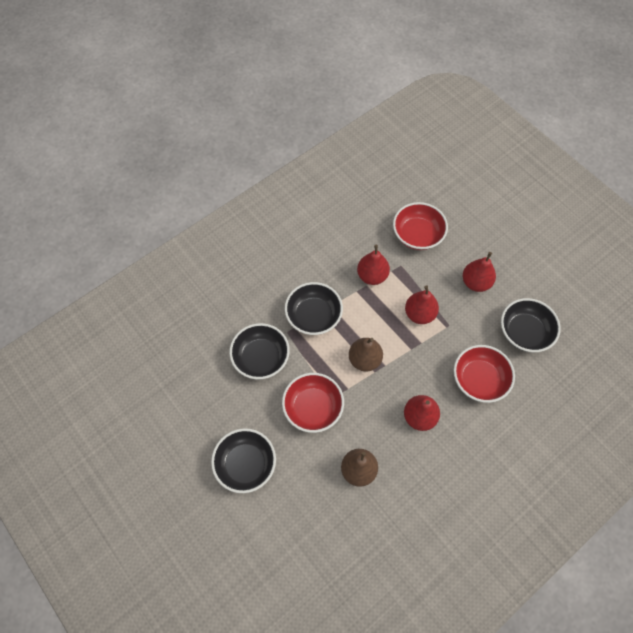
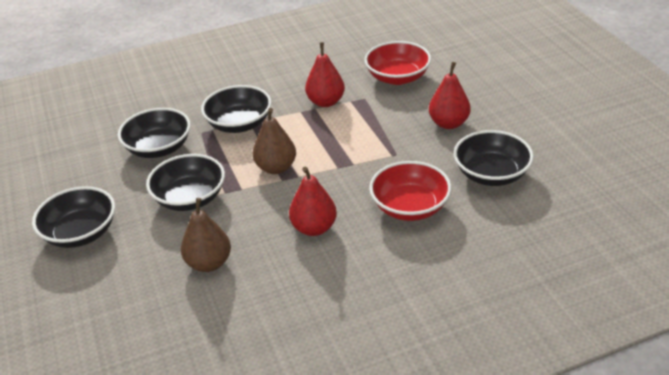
camera: 20 degrees right, 25 degrees down
red bowl [282,373,344,433] -> black bowl [146,154,225,211]
red pear [405,285,439,324] -> none

